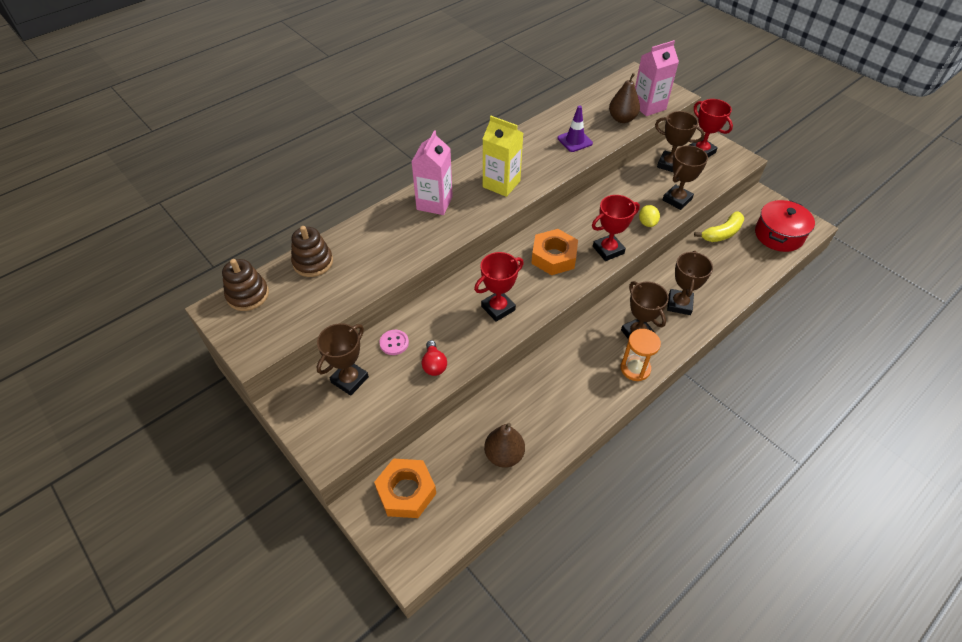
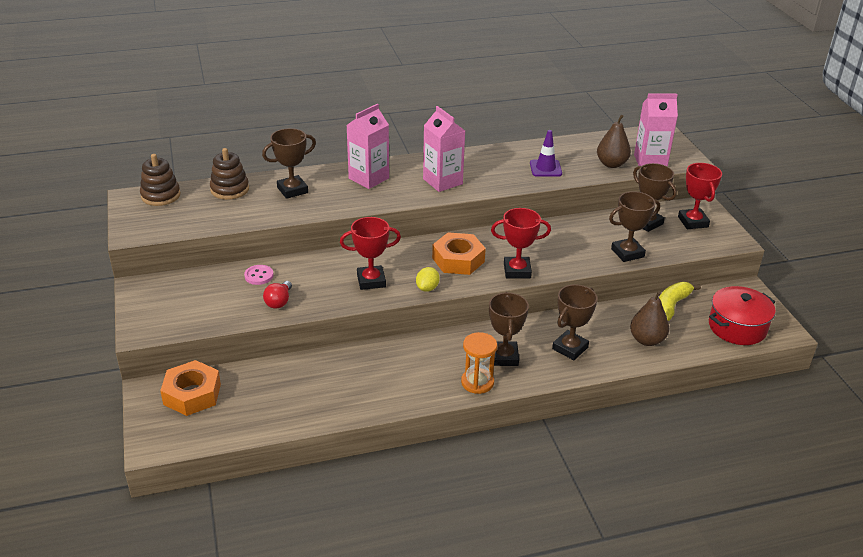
camera: 25 degrees right, 15 degrees down
brown trophy [316,323,369,396] -> brown trophy moved to [262,128,316,199]
yellow carton [483,116,523,197] -> pink carton [423,106,465,192]
brown pear [484,423,525,468] -> brown pear moved to [630,291,669,346]
yellow lemon [639,205,660,227] -> yellow lemon moved to [416,267,440,292]
yellow banana [694,212,744,242] -> yellow banana turned 135 degrees clockwise [659,282,701,321]

